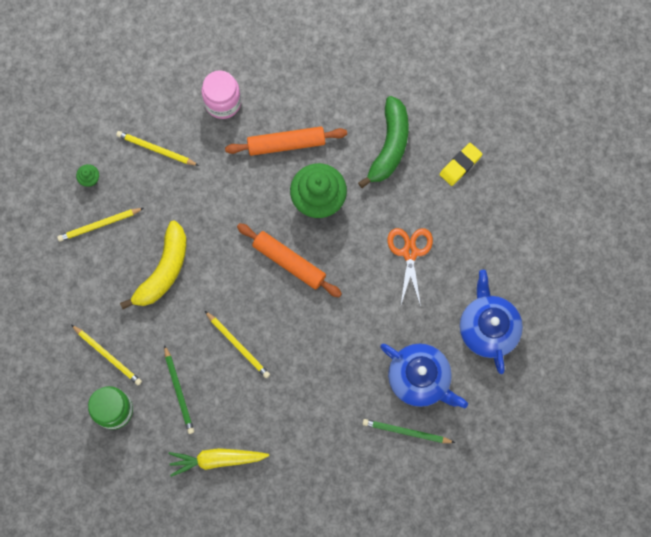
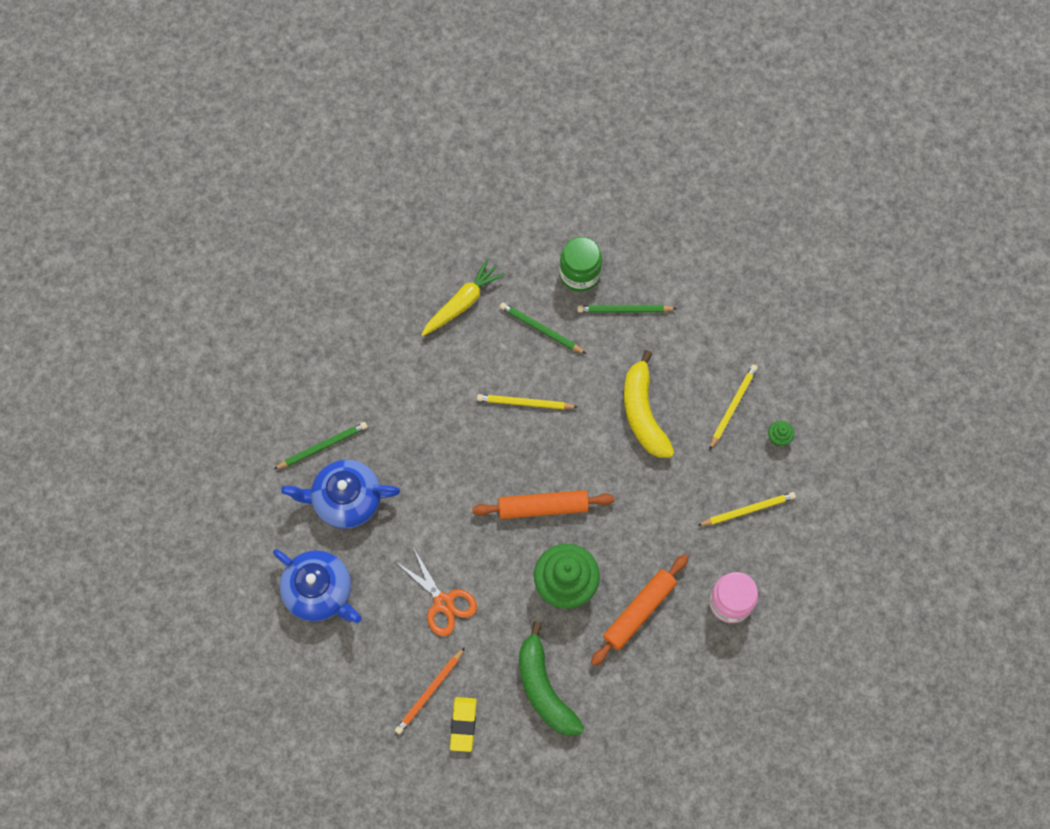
camera: 140 degrees right, 5 degrees down
yellow pencil [71,325,142,386] -> green pencil [577,305,677,313]
none -> orange pencil [395,647,465,734]

